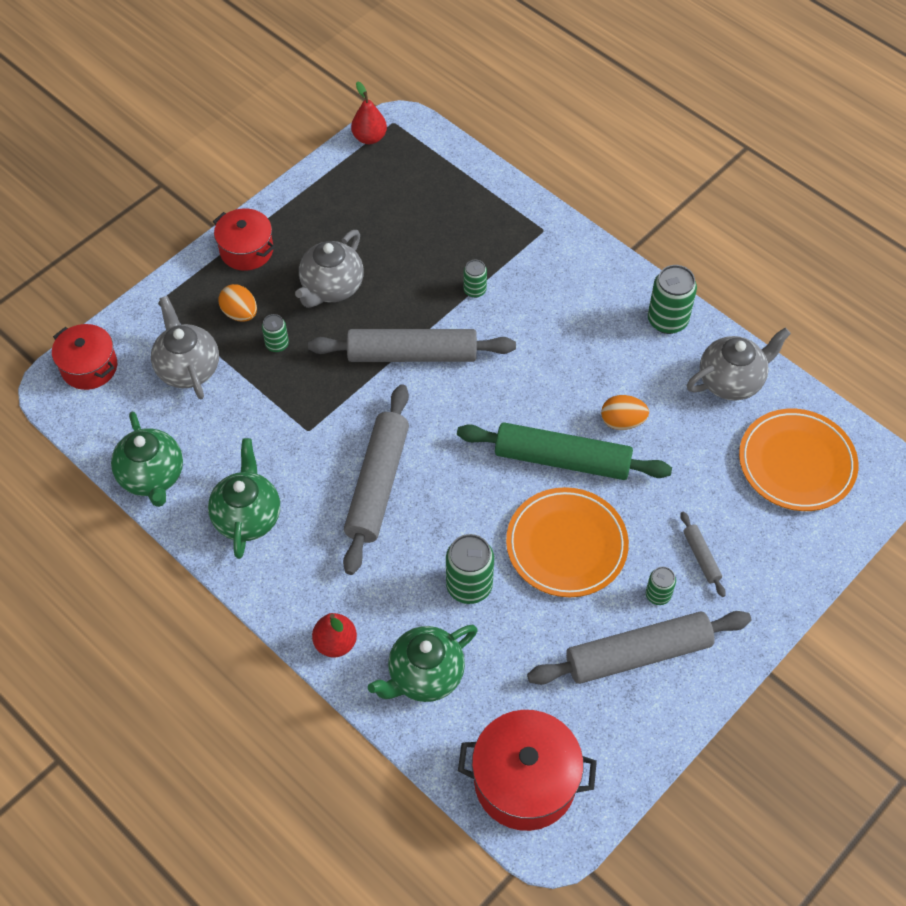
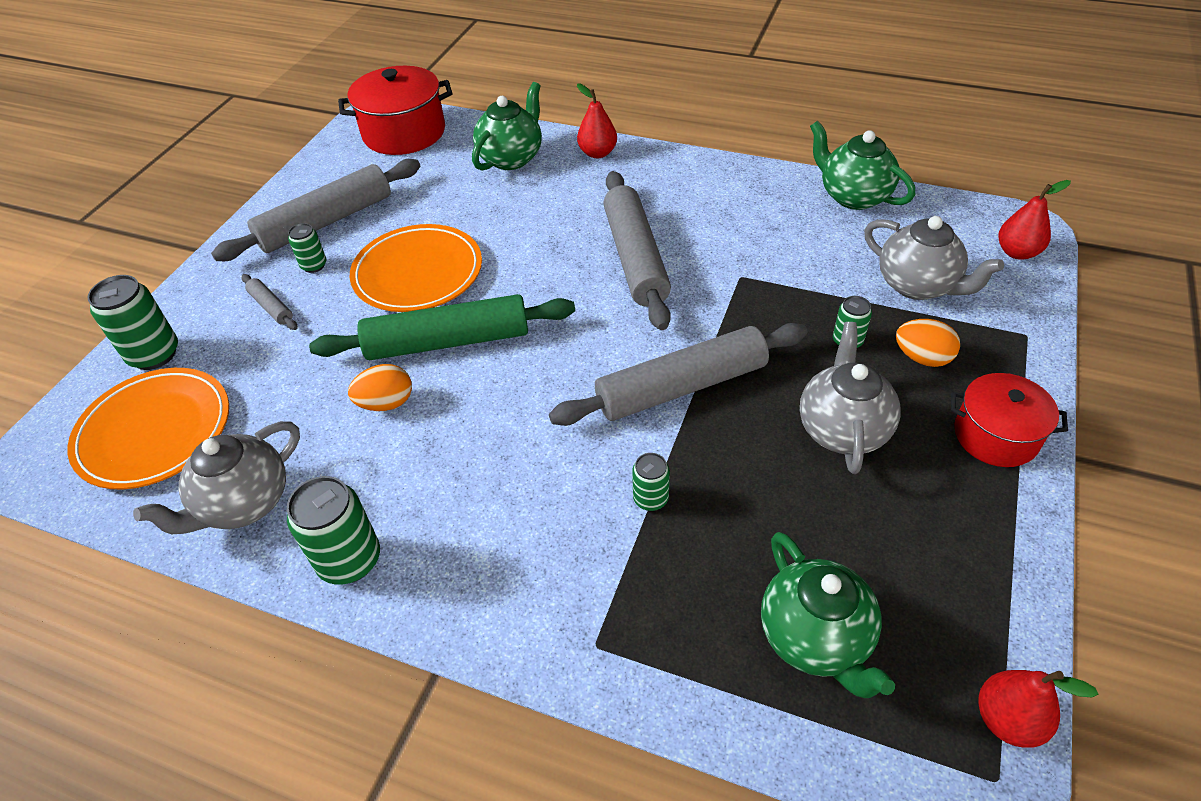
camera: 160 degrees right, 10 degrees down
red pot [52,324,117,390] -> red pear [998,180,1071,260]
green teapot [208,438,280,559] -> green teapot moved to [761,532,895,698]
green can [446,534,494,604] -> green can moved to [88,275,178,370]

